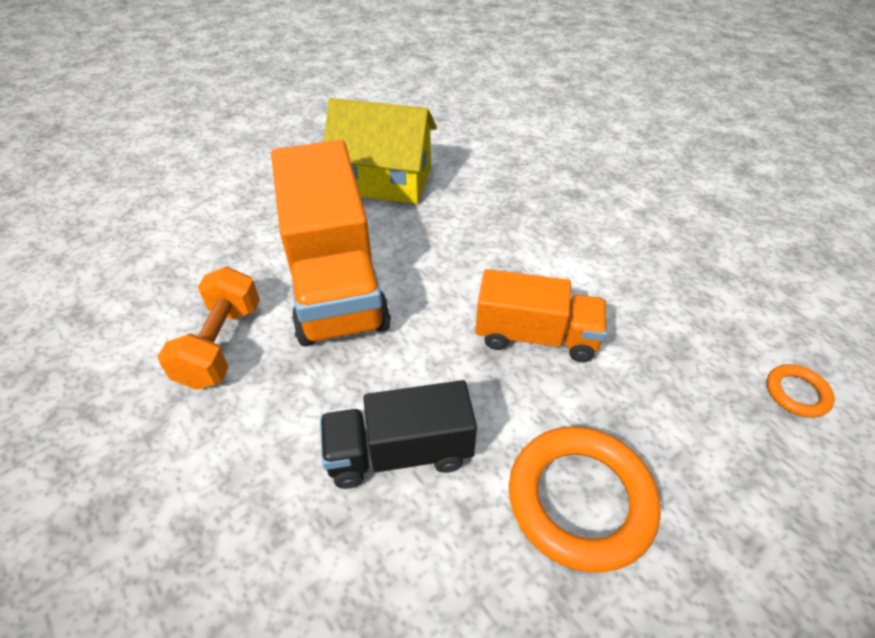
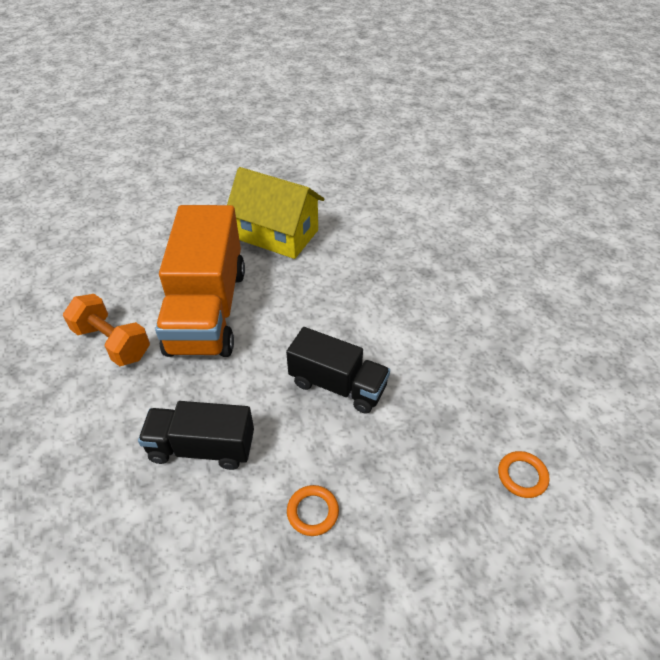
camera: 15 degrees right, 0 degrees up
orange dumbbell [158,267,260,390] -> orange dumbbell turned 75 degrees counterclockwise [63,294,150,366]
orange truck [475,269,607,362] -> black truck [286,327,390,414]
orange ring [509,426,661,573] -> orange ring [287,485,339,536], size x0.48

